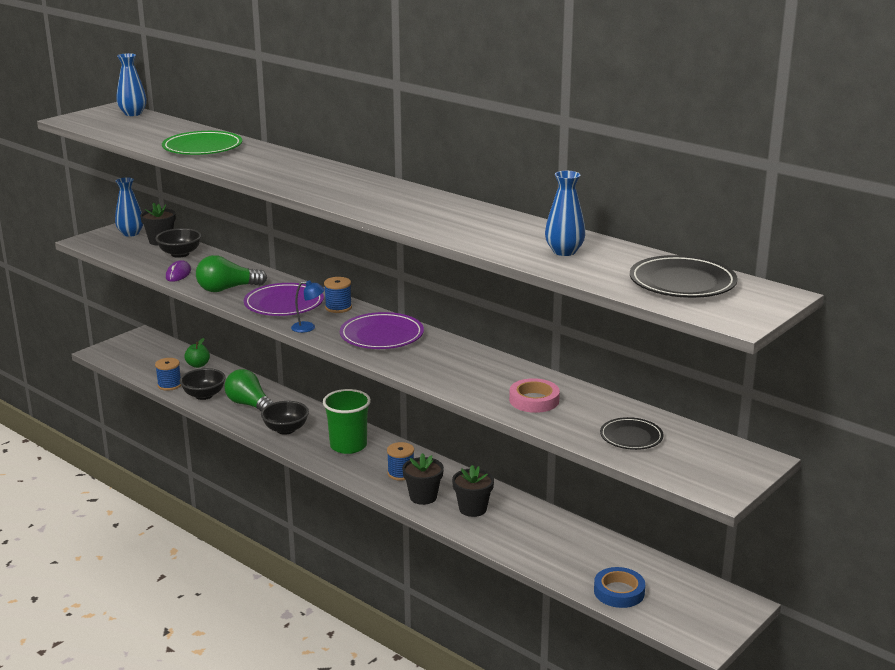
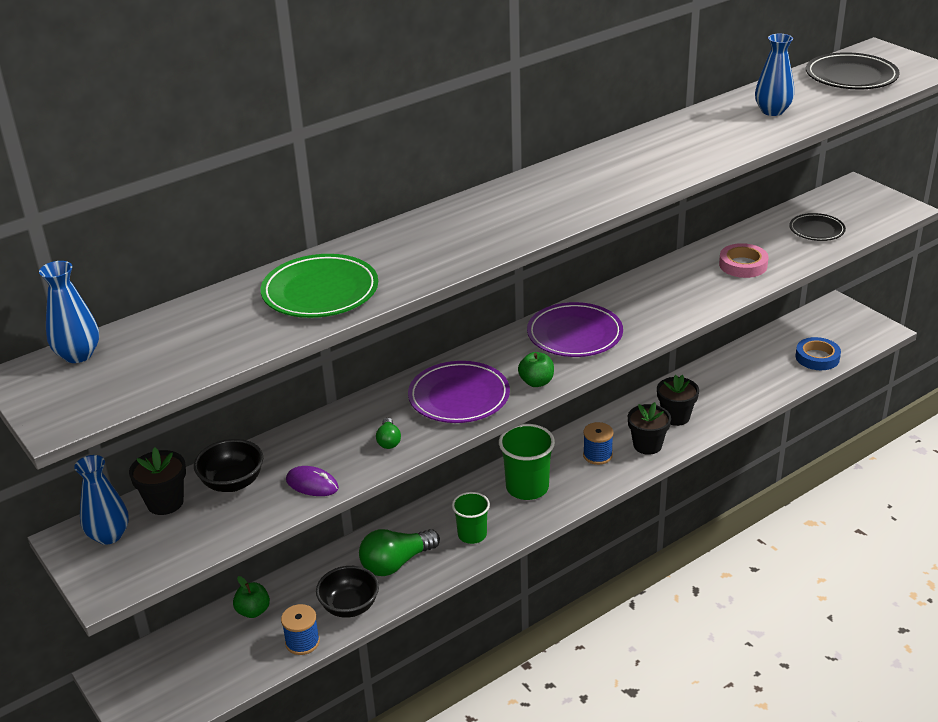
camera: 75 degrees left, 10 degrees up
green light bulb [196,255,267,292] -> green light bulb [376,418,401,449], size x0.49
black bowl [261,401,309,435] -> green cup [452,492,490,544]
blue lamp [291,280,325,333] -> green apple [518,352,554,387]
blue spool [324,277,352,313] -> none

